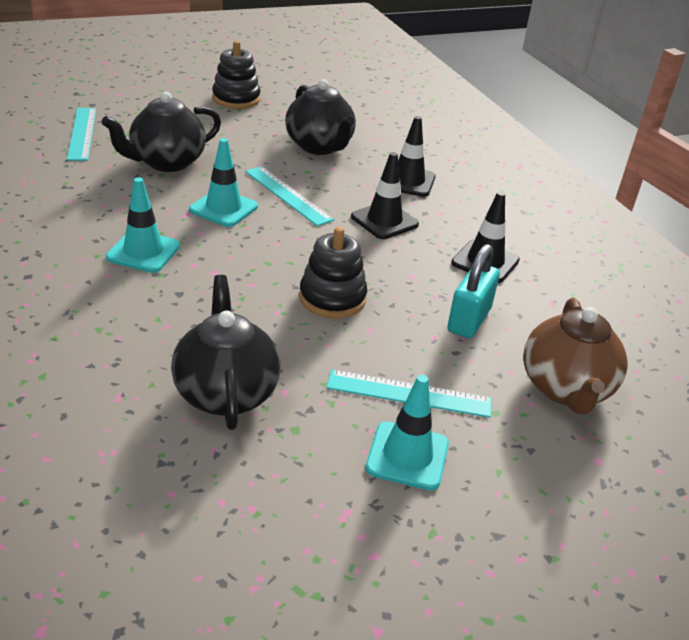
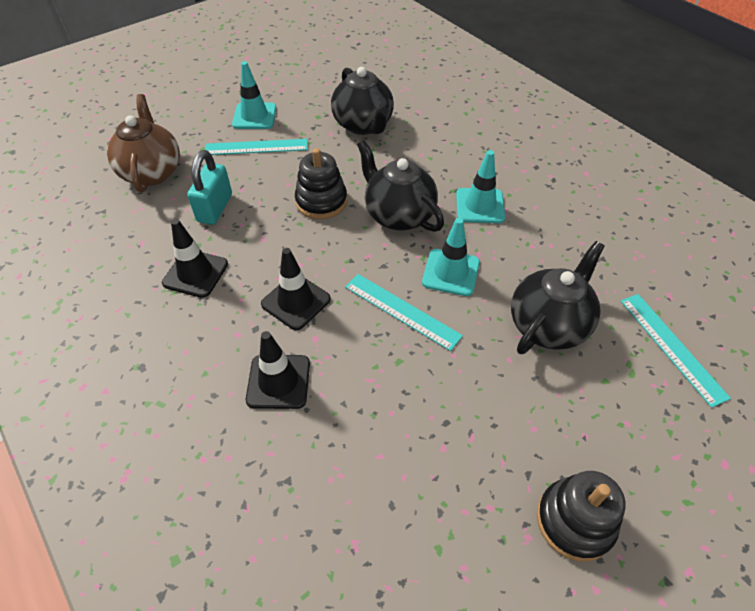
camera: 170 degrees right, 15 degrees up
black teapot [285,79,356,155] -> black teapot moved to [357,140,444,232]

